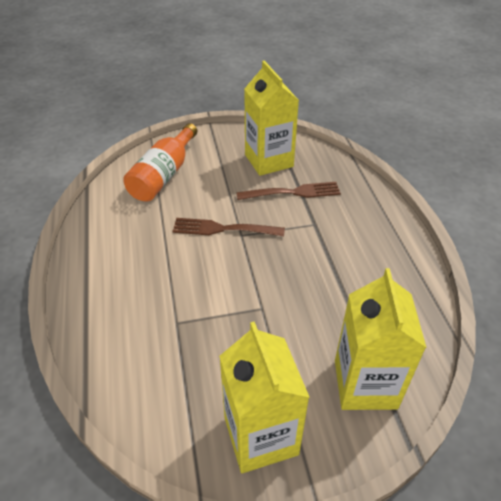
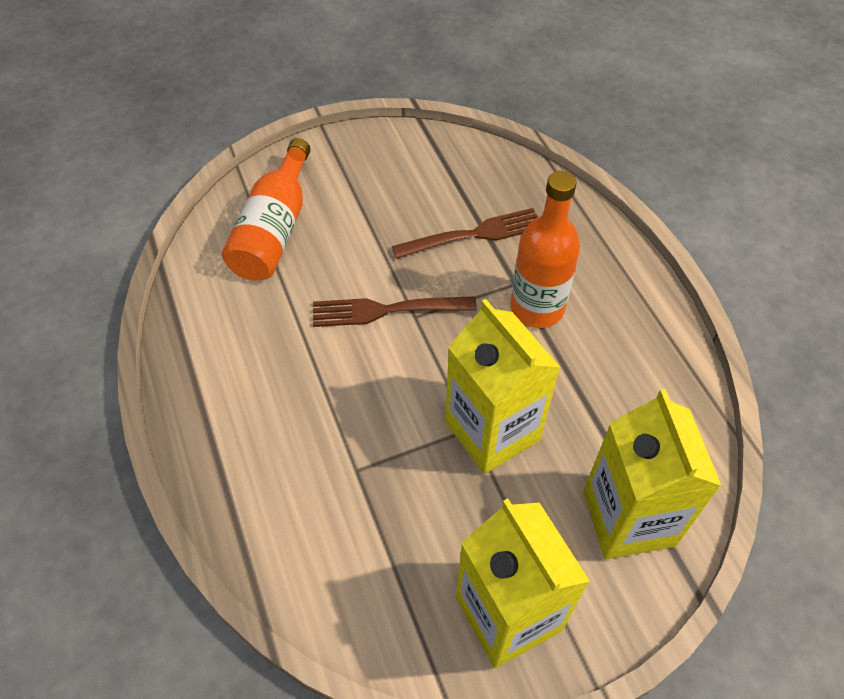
camera: 10 degrees left, 10 degrees up
yellow carton [244,60,299,176] -> yellow carton moved to [445,299,560,474]
none -> orange bottle [510,171,580,328]

